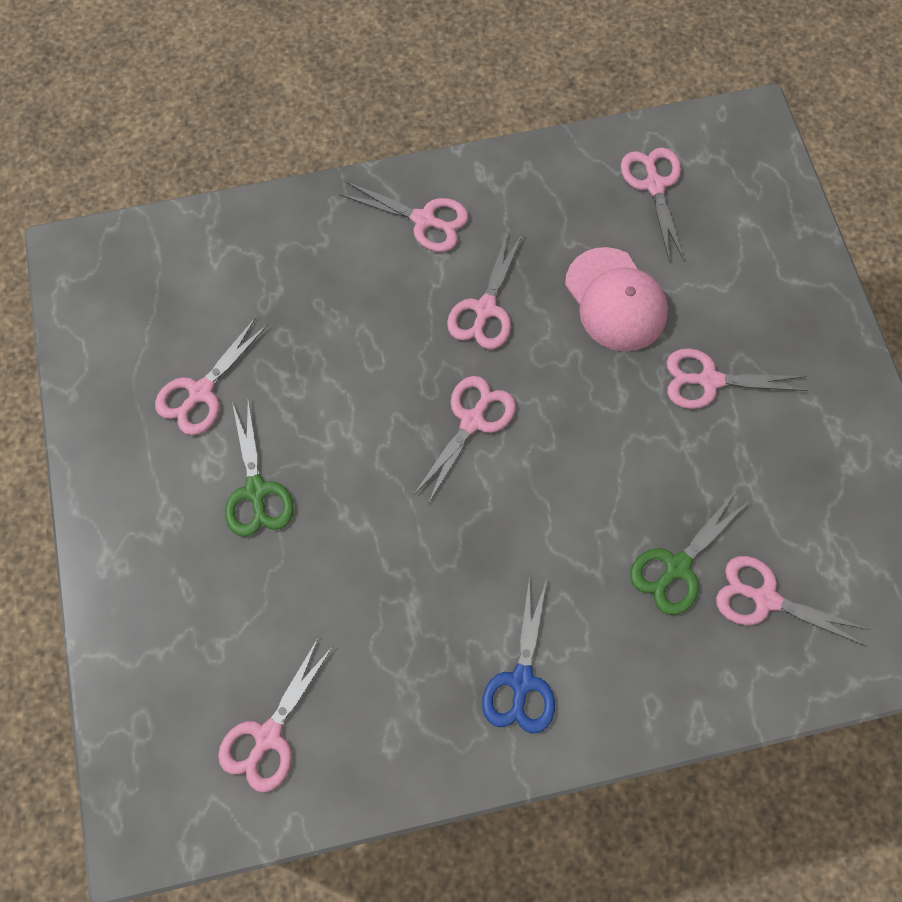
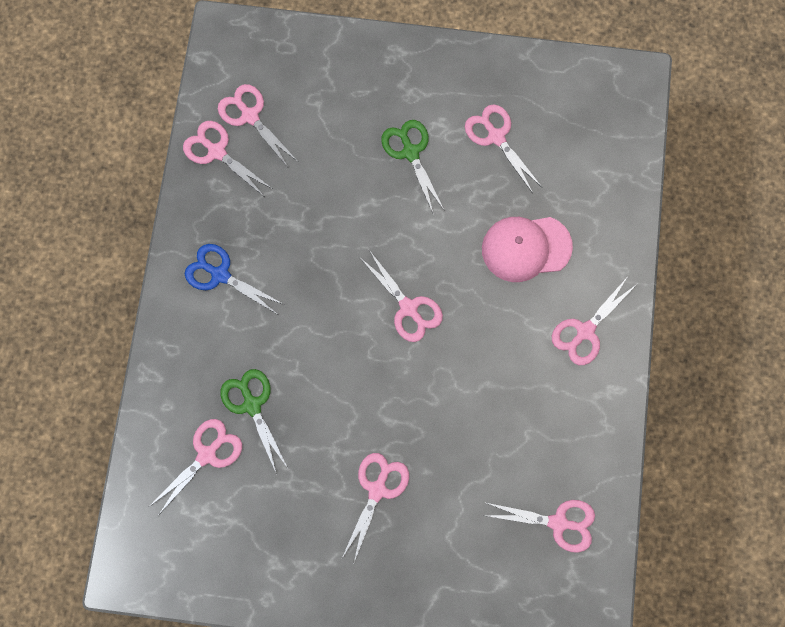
camera: 110 degrees right, 5 degrees up
green scissors [225,399,294,537] -> green scissors turned 60 degrees clockwise [381,120,444,215]
pink scissors [447,231,523,349] -> pink scissors moved to [183,121,272,197]
pink cap [565,247,668,352] -> pink cap moved to [482,217,573,282]

